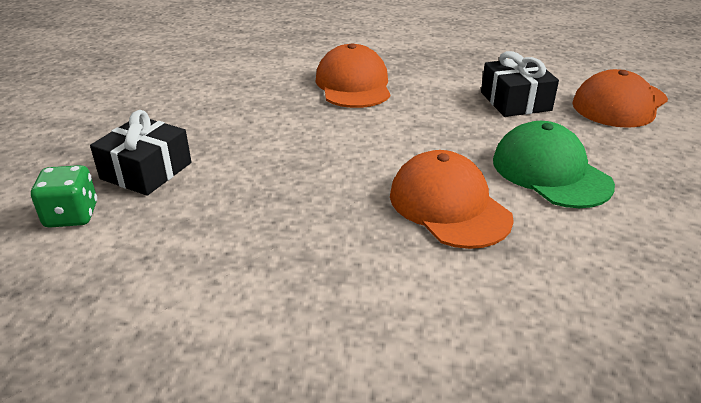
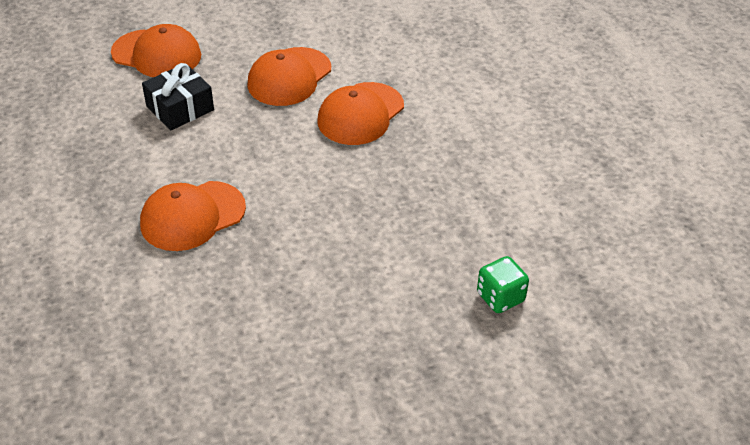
camera: 115 degrees left, 10 degrees up
black gift [90,110,191,196] -> none
green cap [493,121,615,208] -> orange cap [247,47,331,106]

